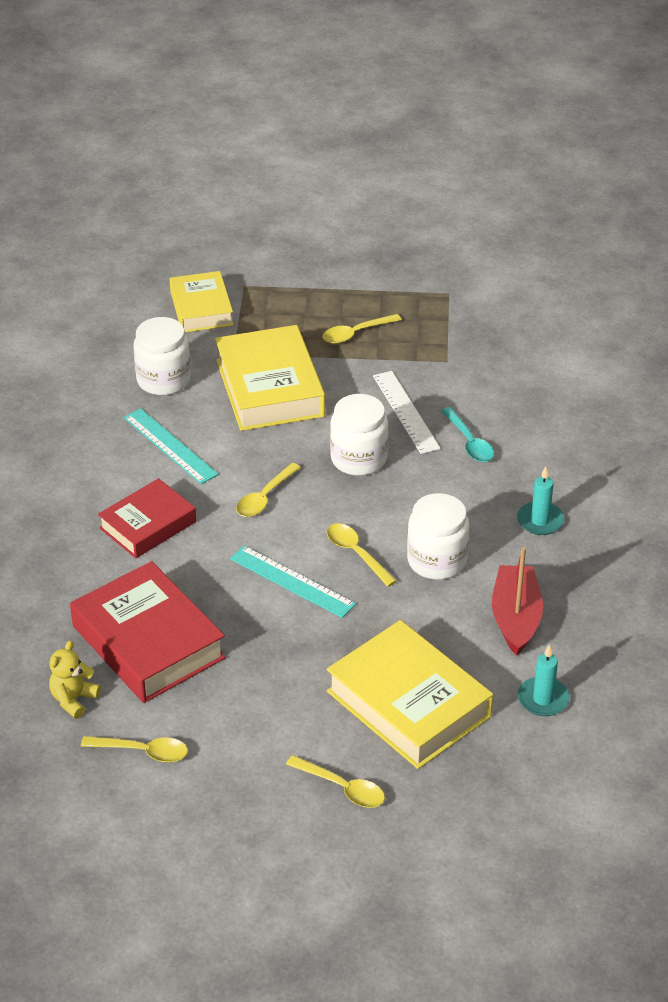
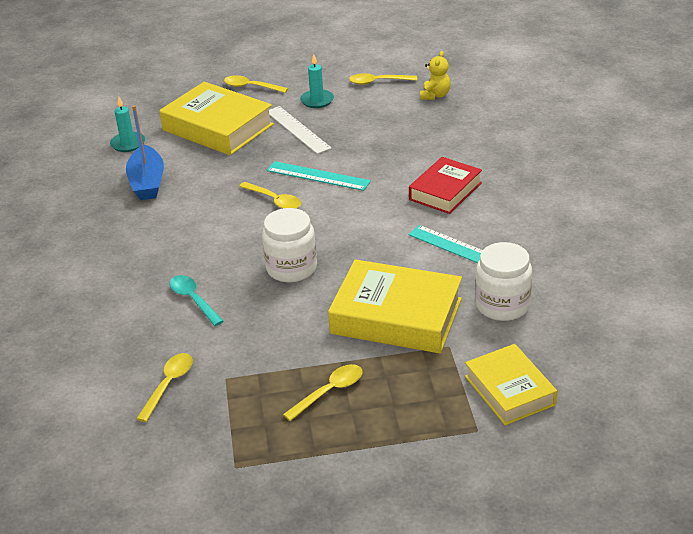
camera: 170 degrees right, 5 degrees down
red book [70,561,226,703] -> none
yellow book [215,325,325,431] -> yellow book turned 45 degrees counterclockwise [328,259,462,353]
yellow spoon [236,463,301,517] -> yellow spoon moved to [136,353,193,422]
white ruler [373,371,441,454] -> white ruler moved to [269,106,331,154]
white jar [407,493,470,580] -> none
red boat [492,547,543,655] -> blue boat [126,105,164,200]
turquoise candle [517,466,564,535] -> turquoise candle moved to [300,54,334,108]

